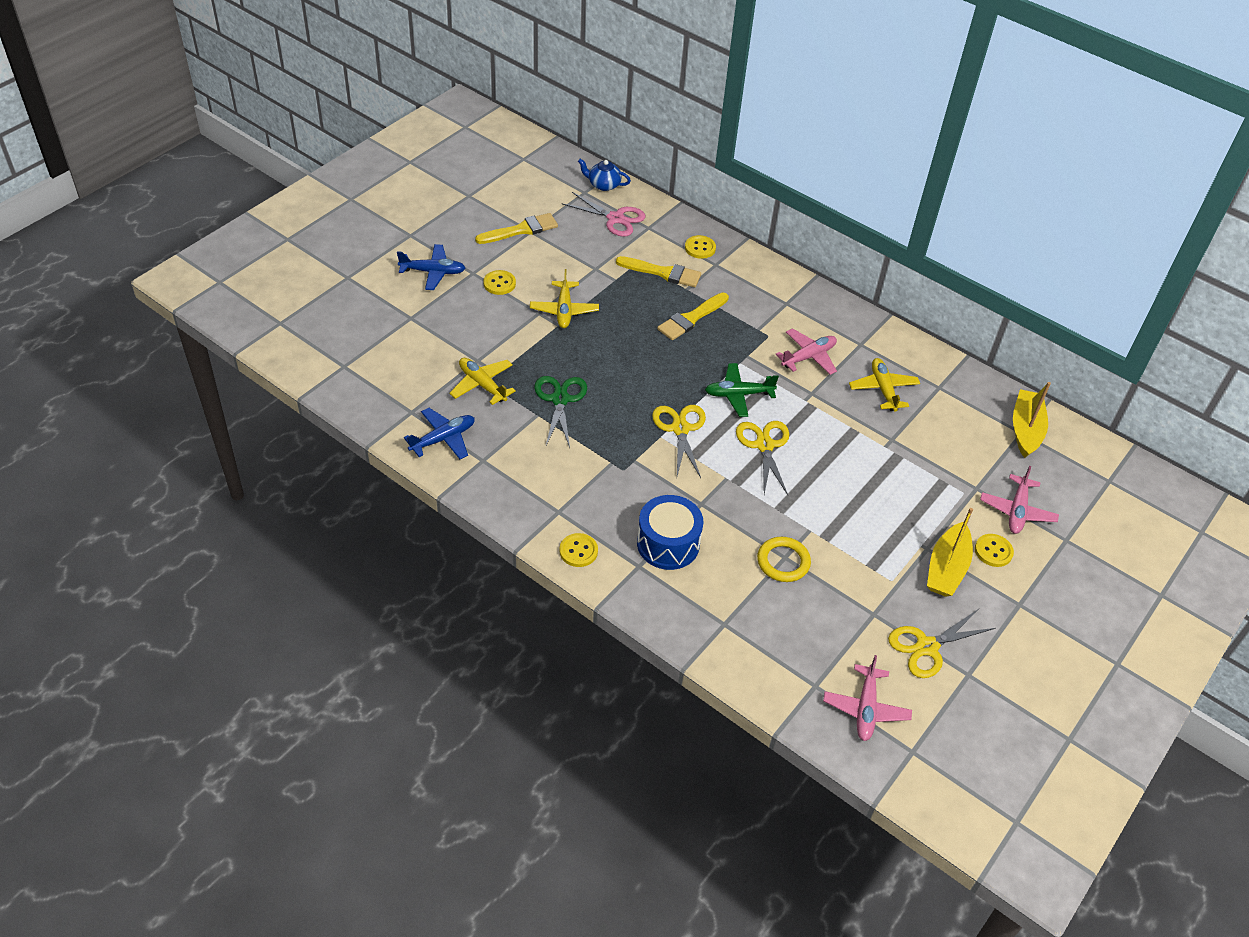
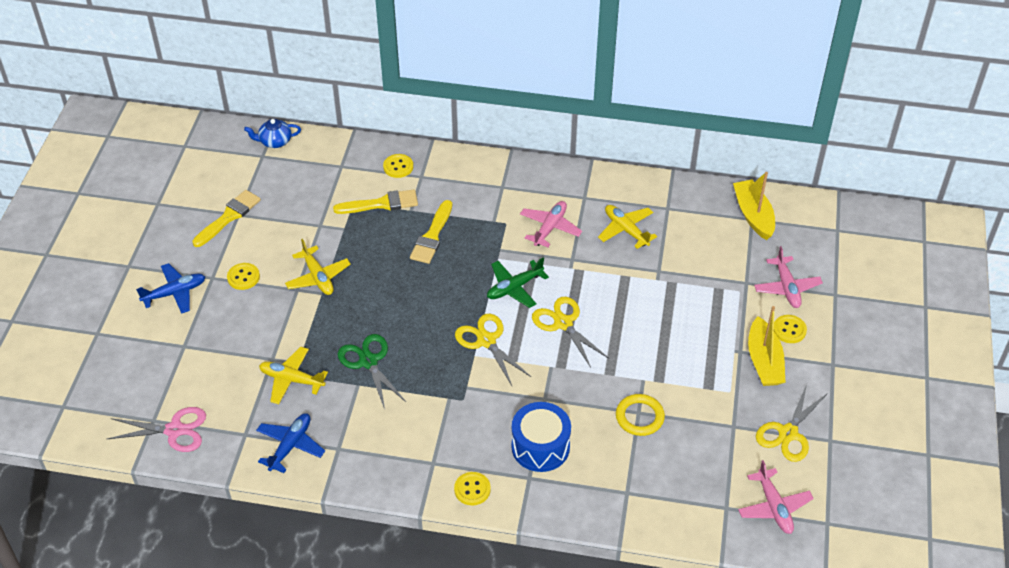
camera: 25 degrees left, 0 degrees up
pink scissors [562,192,645,237] -> pink scissors moved to [107,407,206,452]

